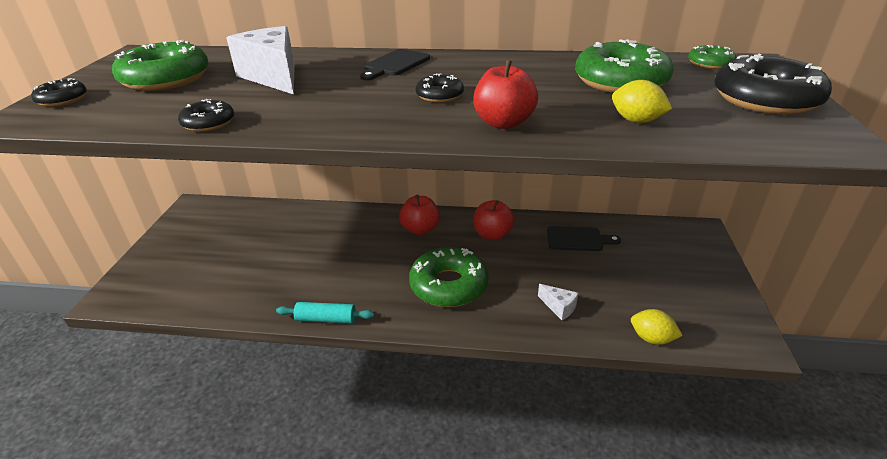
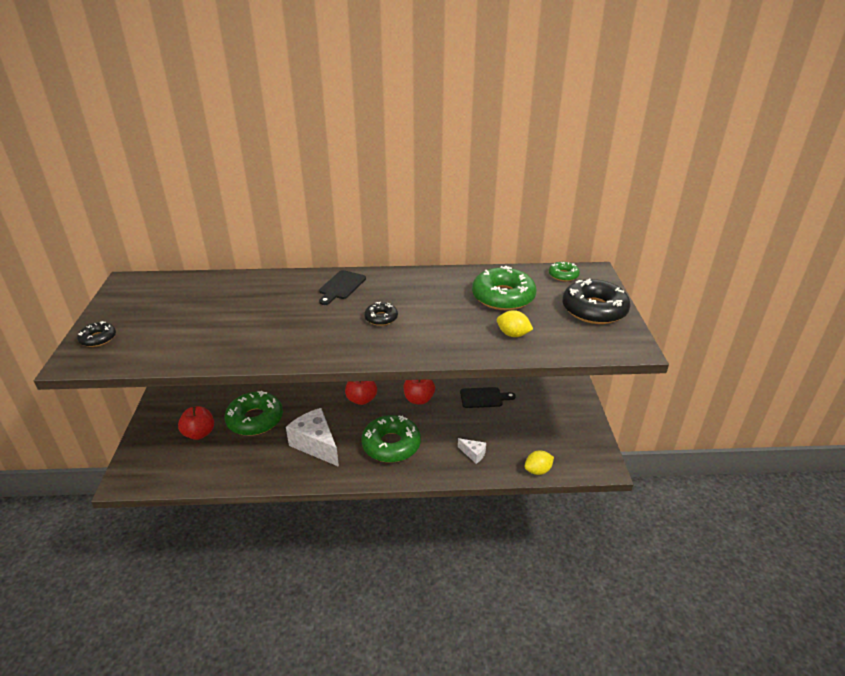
camera: 10 degrees left, 0 degrees up
green donut [112,40,209,91] -> green donut moved to [225,391,283,436]
black donut [178,99,234,132] -> none
white cheese [226,26,295,94] -> white cheese moved to [286,408,339,467]
turquoise rolling pin [276,302,374,323] -> none
red apple [473,60,538,129] -> red apple moved to [178,406,214,440]
yellow lemon [631,309,683,345] -> yellow lemon turned 45 degrees counterclockwise [524,451,554,475]

